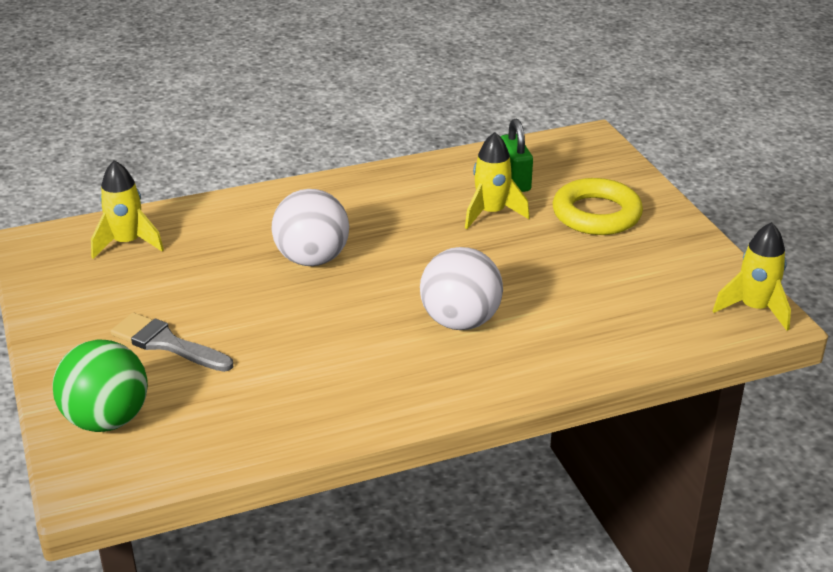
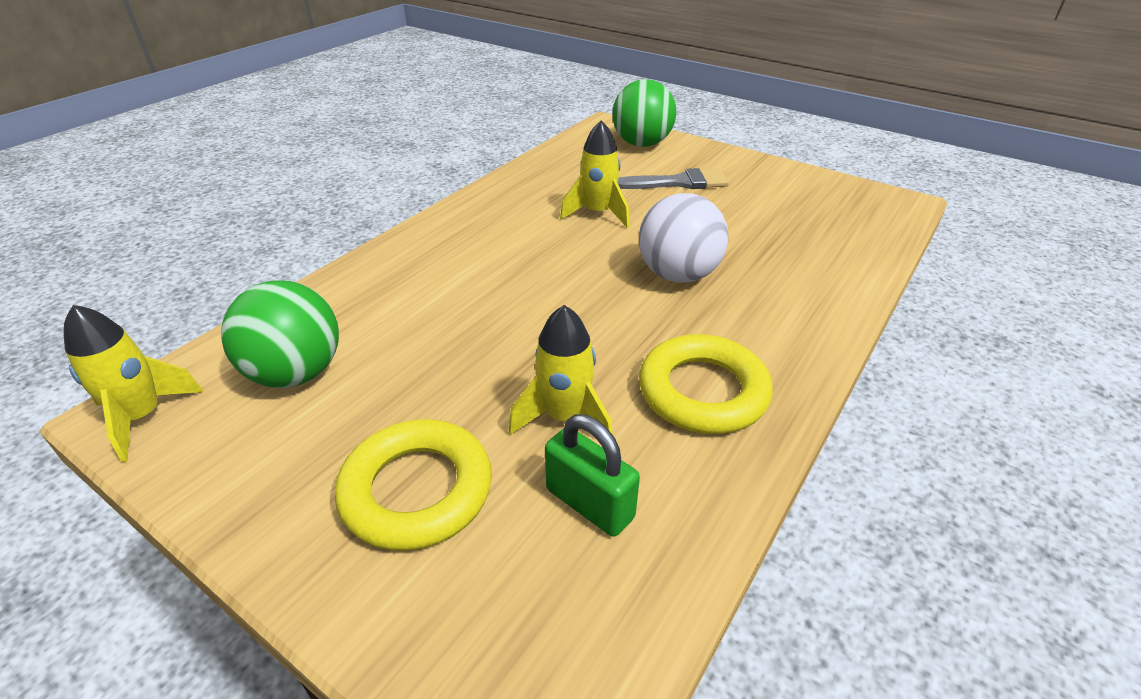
camera: 145 degrees right, 5 degrees up
yellow rocket [91,160,164,259] -> yellow rocket moved to [560,120,629,228]
white ball [420,247,503,330] -> none
none -> green ball [221,280,339,388]
none -> yellow ring [639,334,773,434]

